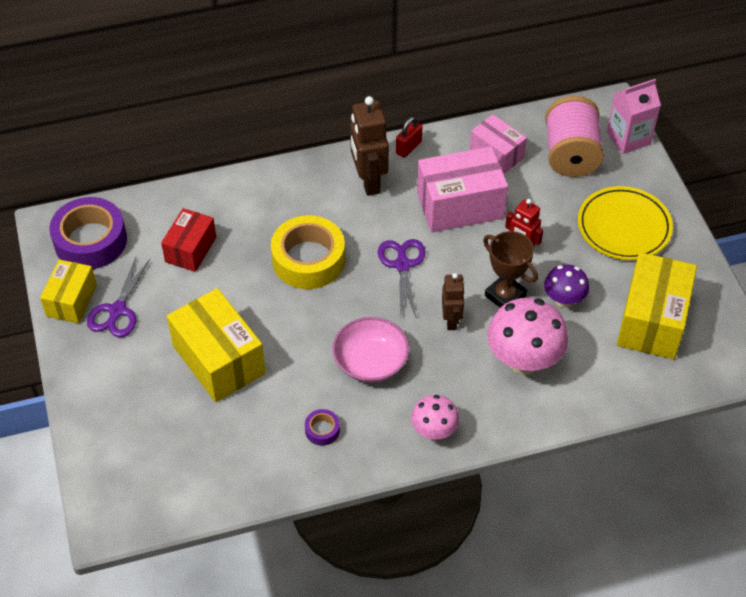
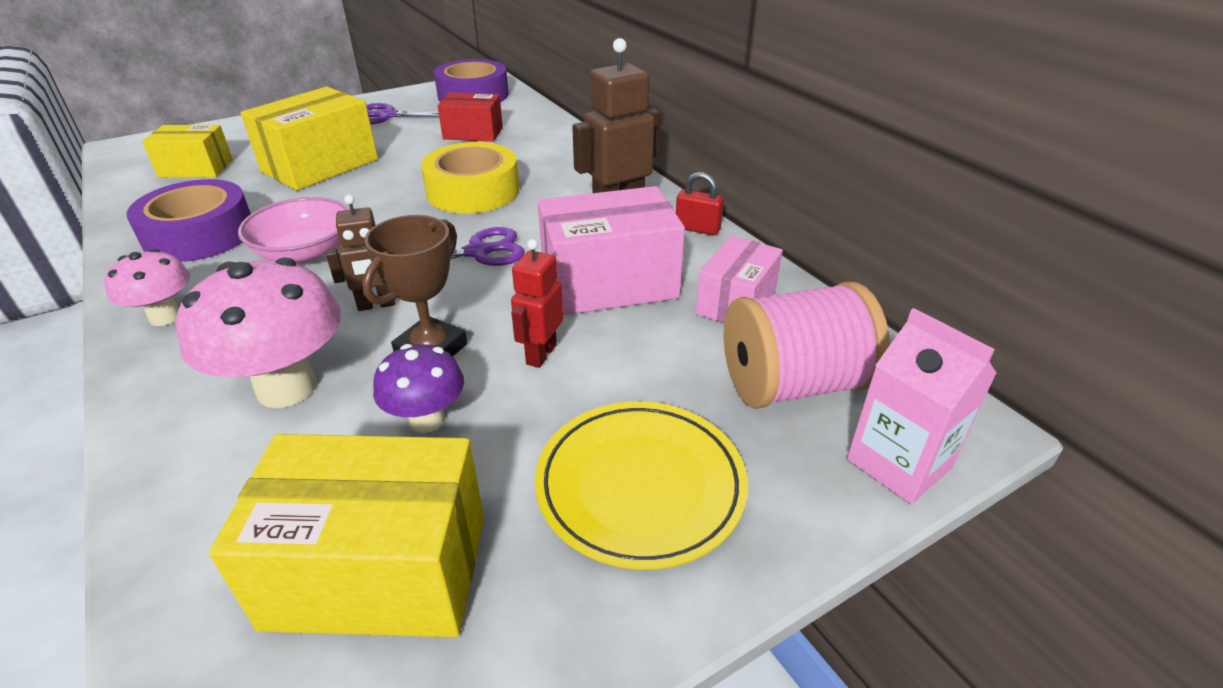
camera: 75 degrees right, 15 degrees down
yellow box [40,259,97,324] -> yellow box moved to [142,125,233,178]
purple tape [305,409,340,446] -> purple tape [126,179,251,262], size x2.30
pink box [417,146,508,232] -> pink box turned 75 degrees counterclockwise [538,186,685,315]

